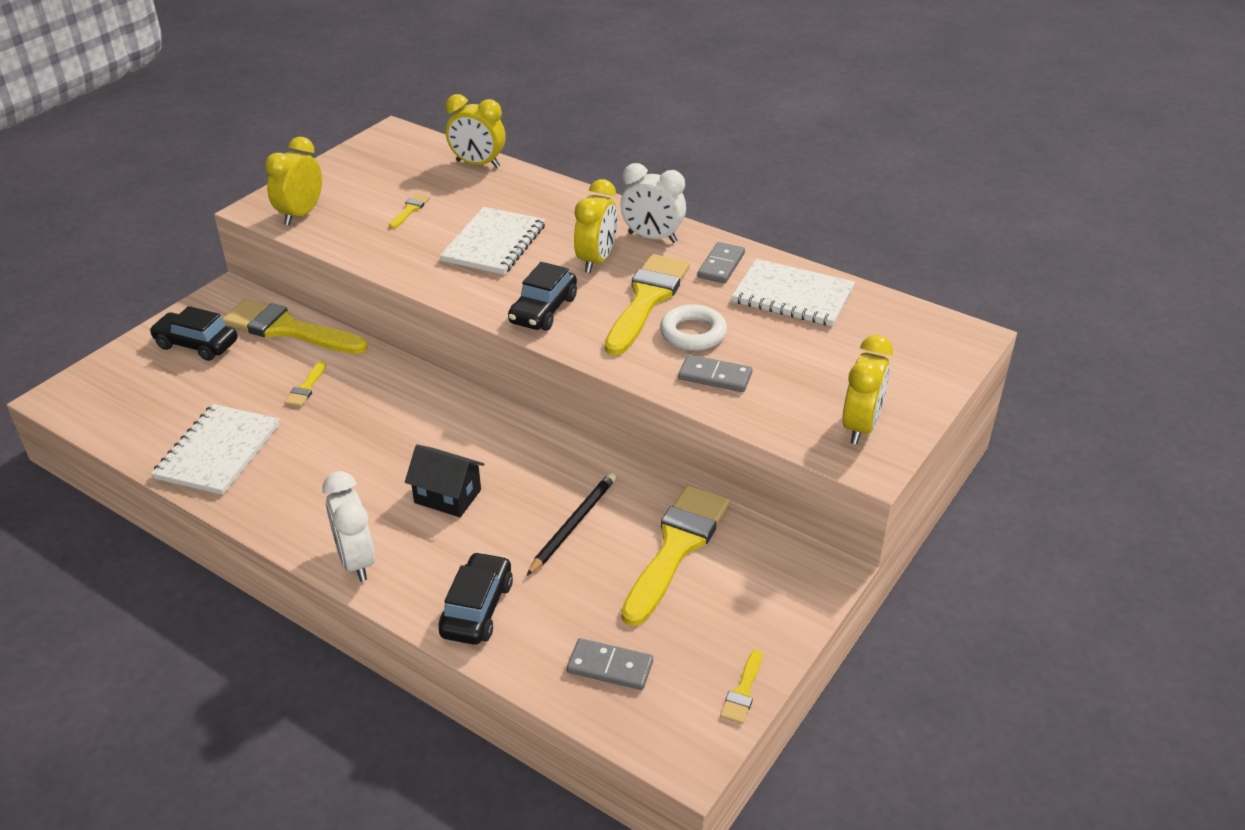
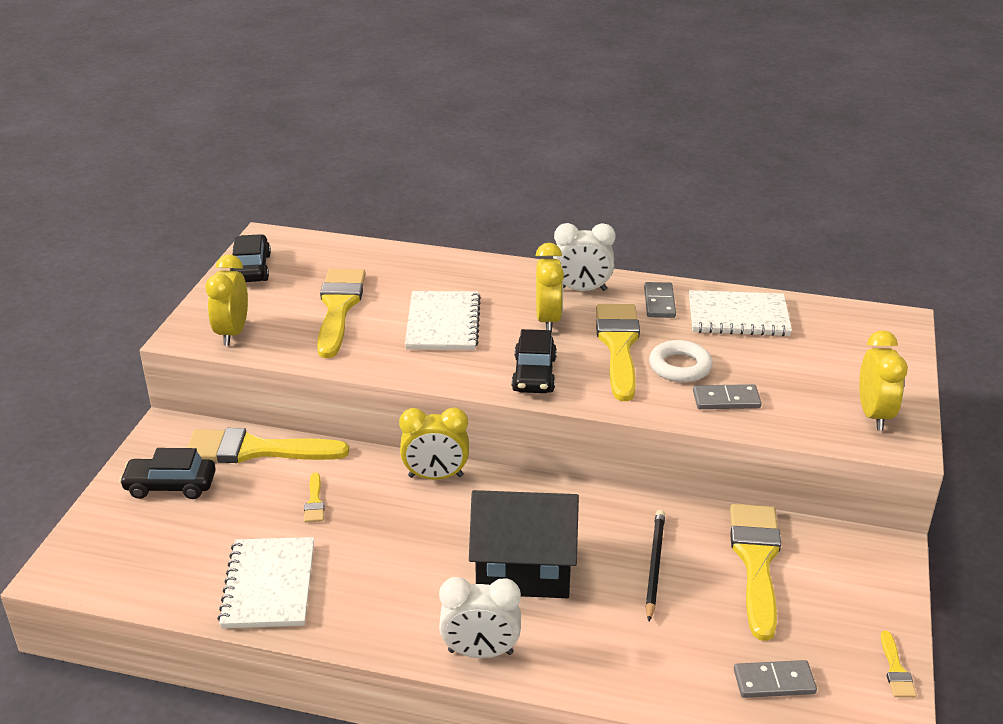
camera: 20 degrees left, 5 degrees down
white clock [322,471,375,581] -> white clock turned 45 degrees counterclockwise [439,577,521,658]
yellow brush [389,193,430,229] -> yellow brush [317,269,366,358], size x2.33
black house [405,444,484,517] -> black house [469,490,579,598], size x1.74
black car [439,552,513,645] -> black car moved to [230,234,271,282]
yellow clock [445,94,506,168] -> yellow clock moved to [399,408,469,480]

